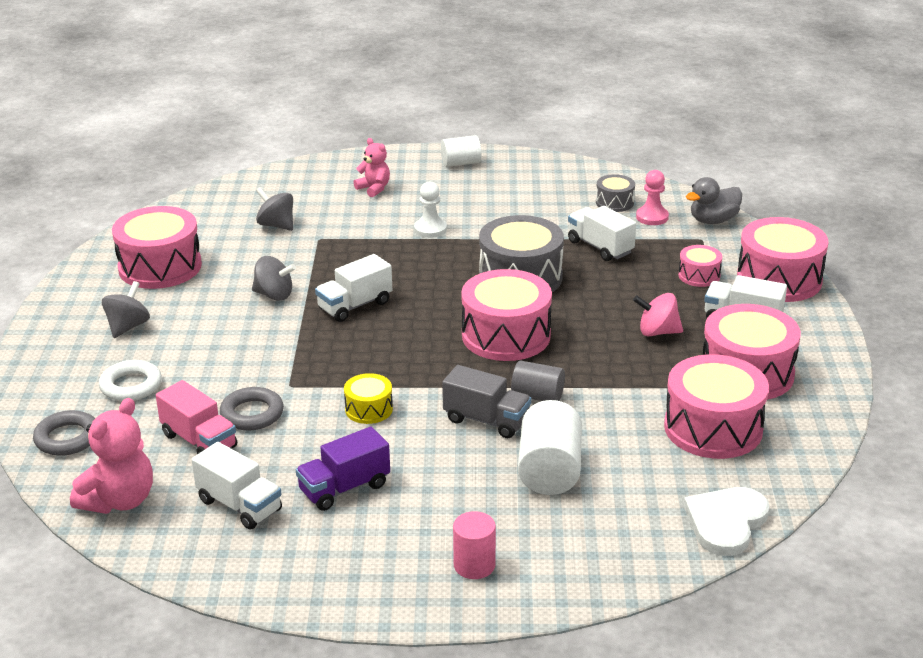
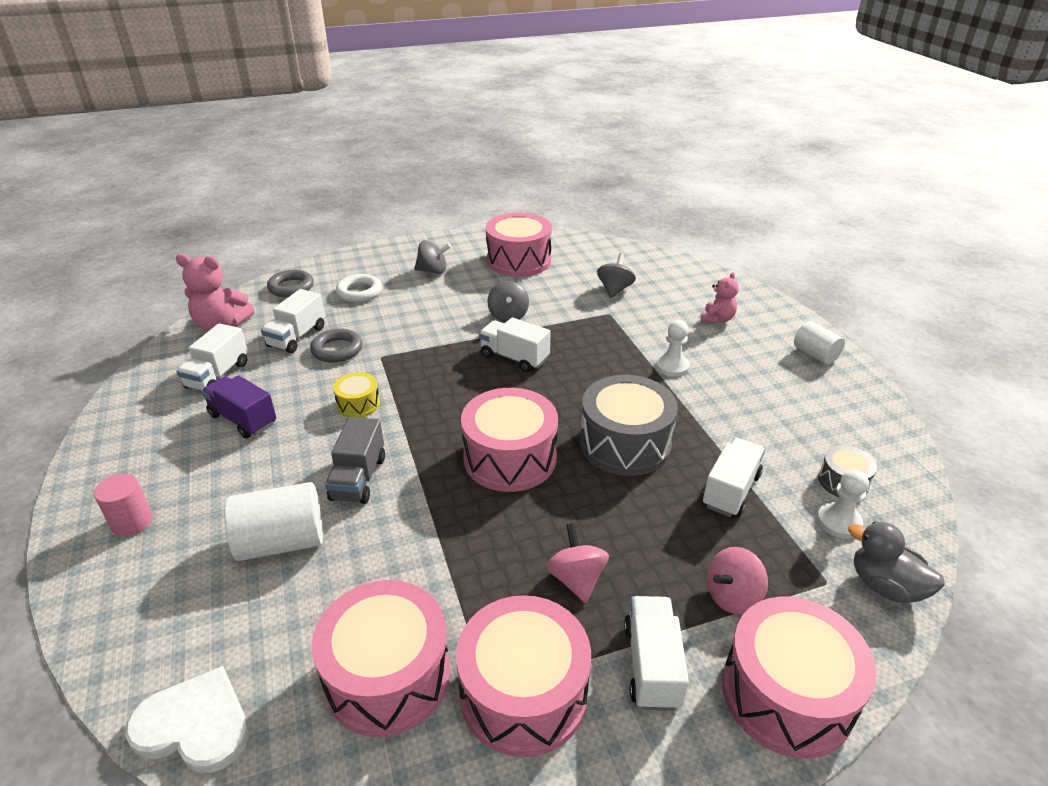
camera: 70 degrees right, 5 degrees up
pink truck [156,380,237,454] -> white truck [261,289,325,353]
grey cylinder [511,360,565,401] -> none
pink pawn [636,170,669,225] -> white pawn [817,469,869,539]
pink drum [678,245,722,287] -> pink spinning top [707,547,768,614]

